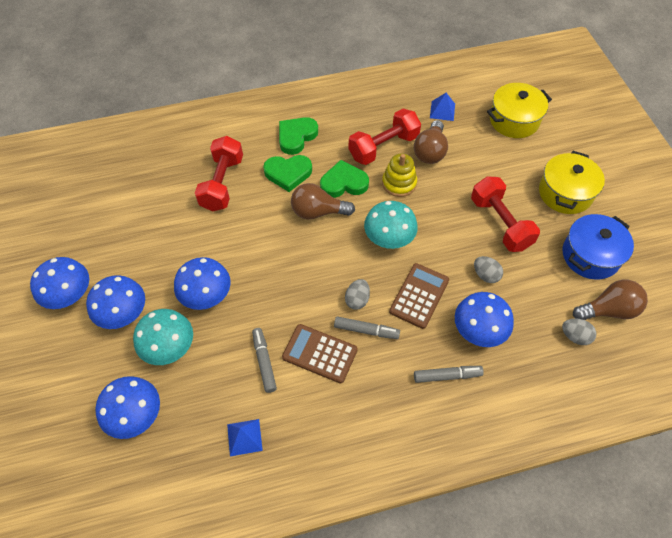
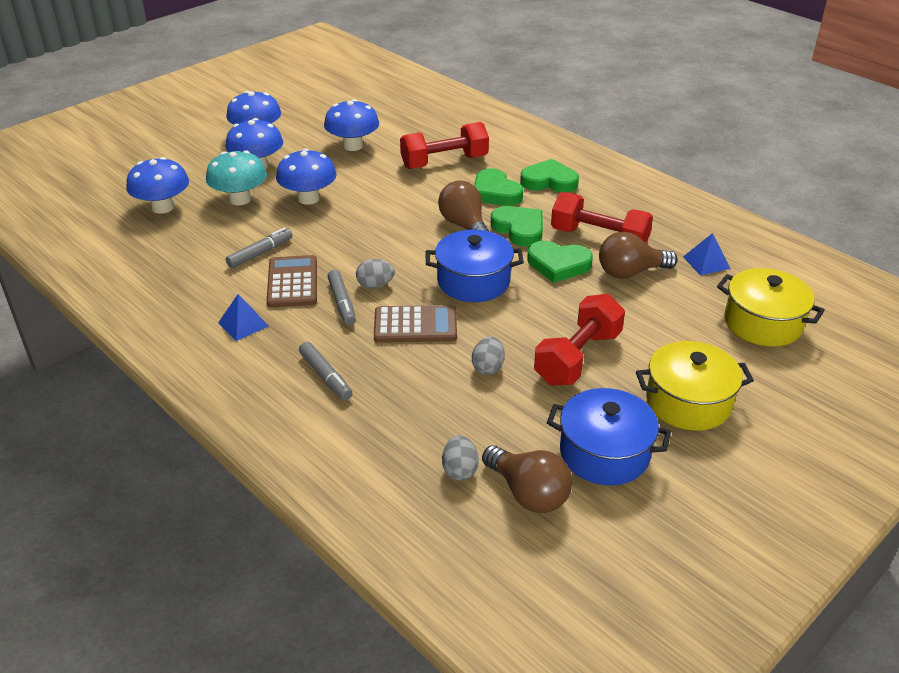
camera: 60 degrees right, 20 degrees down
blue pyramid [227,419,263,456] -> blue pyramid moved to [218,294,269,341]
turquoise mushroom [364,201,418,249] -> blue pot [425,230,524,302]
yellow stacking toy [382,154,417,197] -> green heart [527,241,593,283]
blue mushroom [455,292,514,347] -> blue mushroom moved to [324,99,379,151]

